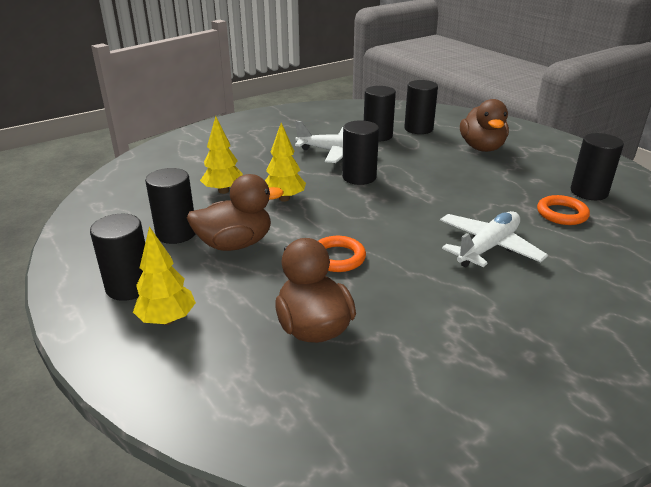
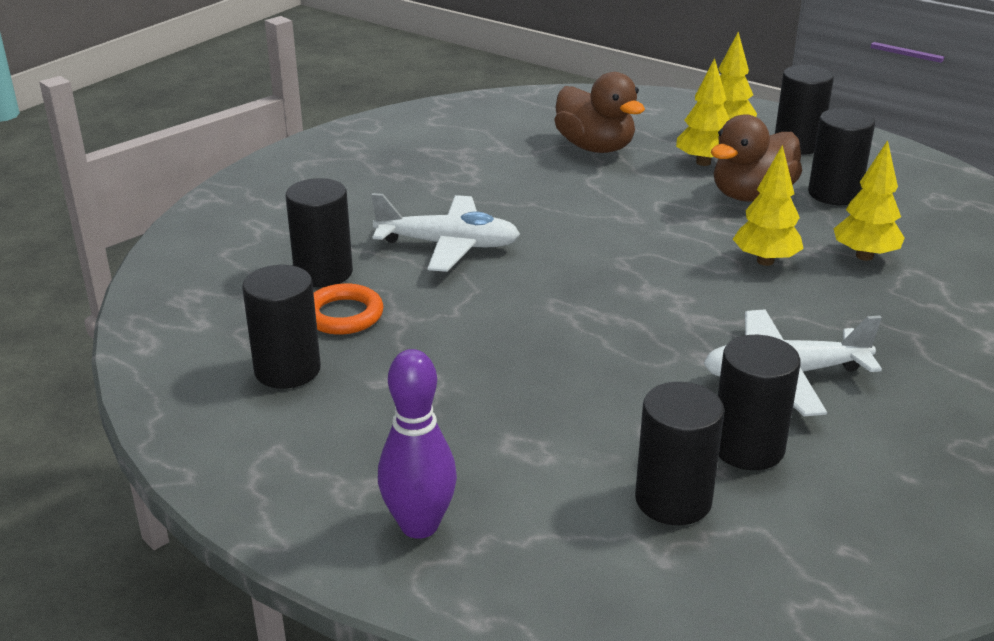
camera: 160 degrees right, 0 degrees up
orange ring [318,236,366,272] -> none
black cylinder [342,120,379,185] -> black cylinder moved to [286,178,353,287]
white plane [440,211,548,267] -> white plane turned 105 degrees counterclockwise [371,193,520,272]
brown duck [460,99,509,152] -> none
none -> purple bowling pin [378,349,457,539]
none -> yellow tree [676,58,730,166]

